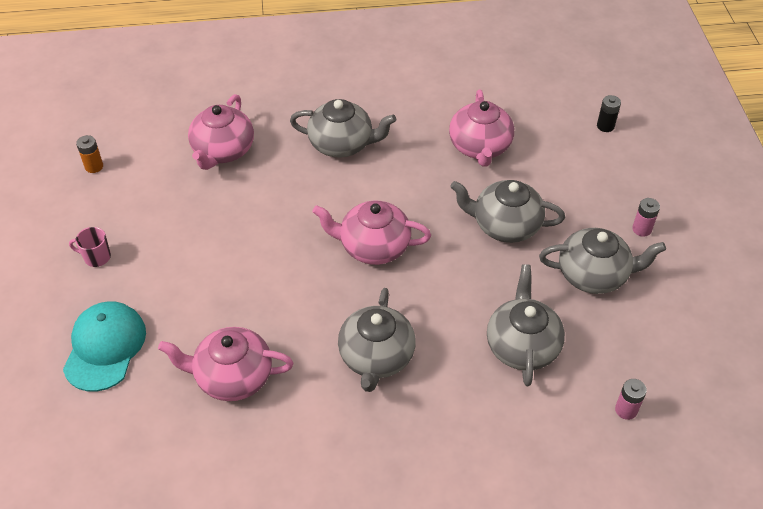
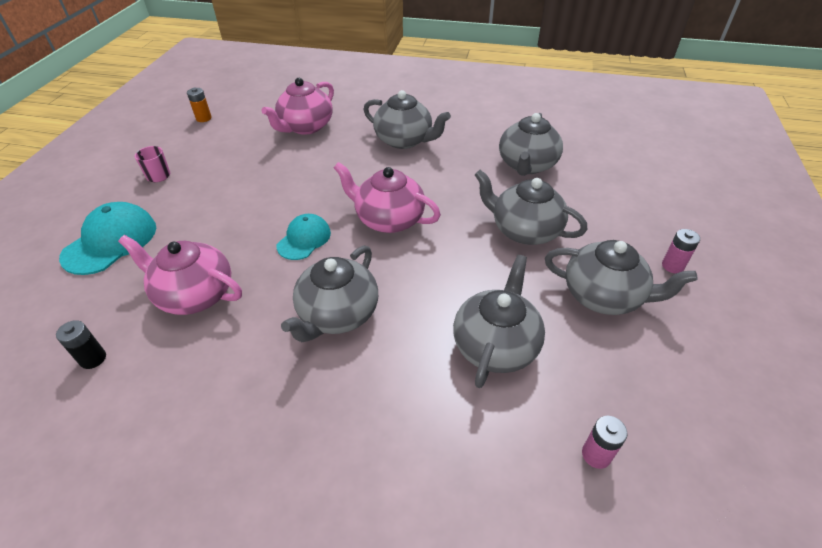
camera: 20 degrees right, 5 degrees down
pink teapot [449,90,514,167] -> grey teapot [499,113,563,176]
black battery [597,95,621,132] -> black battery moved to [56,320,106,369]
none -> turquoise cap [276,214,331,260]

